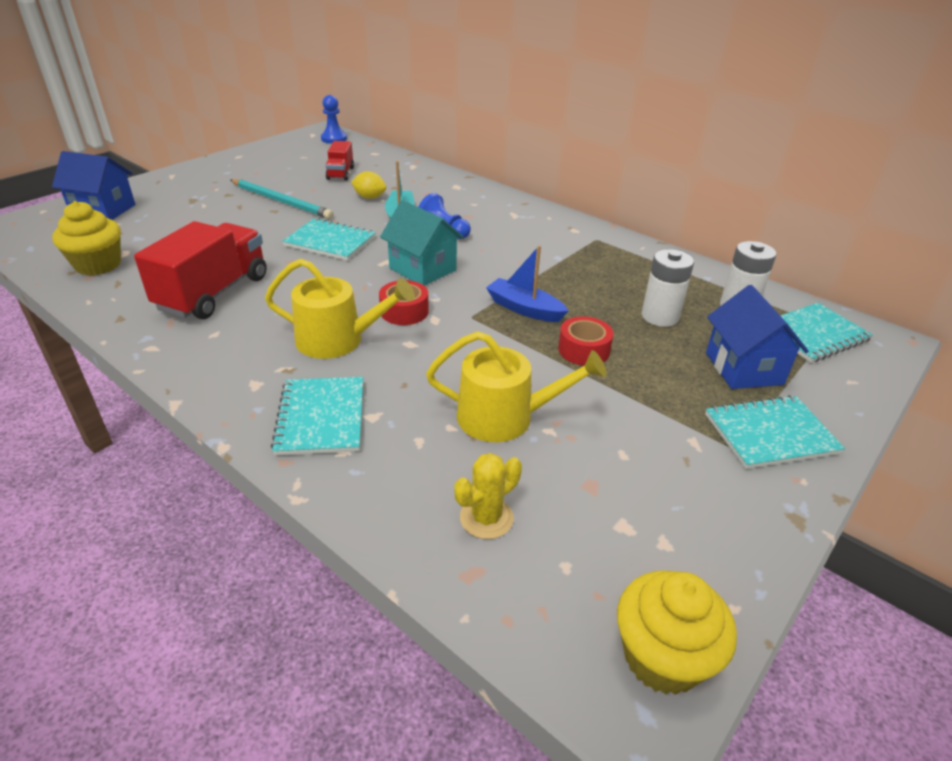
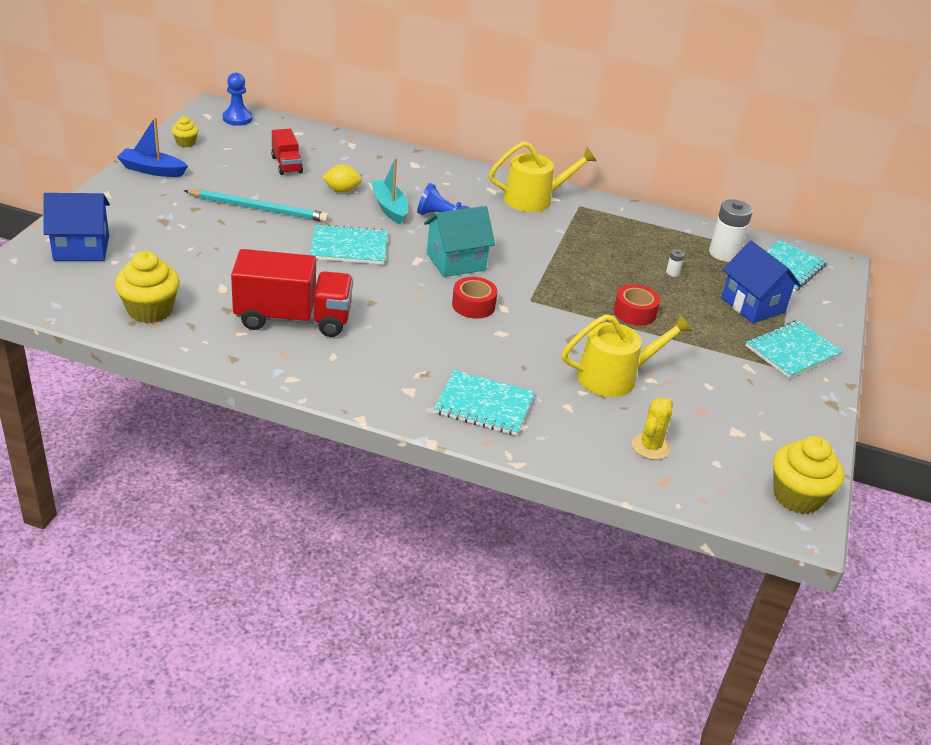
camera: 25 degrees left, 0 degrees up
red truck [134,221,267,319] -> red truck turned 90 degrees clockwise [231,249,353,337]
yellow watering can [265,259,415,359] -> yellow watering can moved to [489,141,597,212]
turquoise notebook [271,377,363,455] -> turquoise notebook turned 45 degrees counterclockwise [434,370,535,436]
turquoise house [380,200,464,286] -> turquoise house turned 45 degrees counterclockwise [424,206,495,277]
blue boat [486,245,568,322] -> blue boat moved to [117,117,188,177]
white battery [642,249,694,327] -> white battery [666,249,685,277], size x0.44
none -> yellow cupcake [172,116,198,147]

